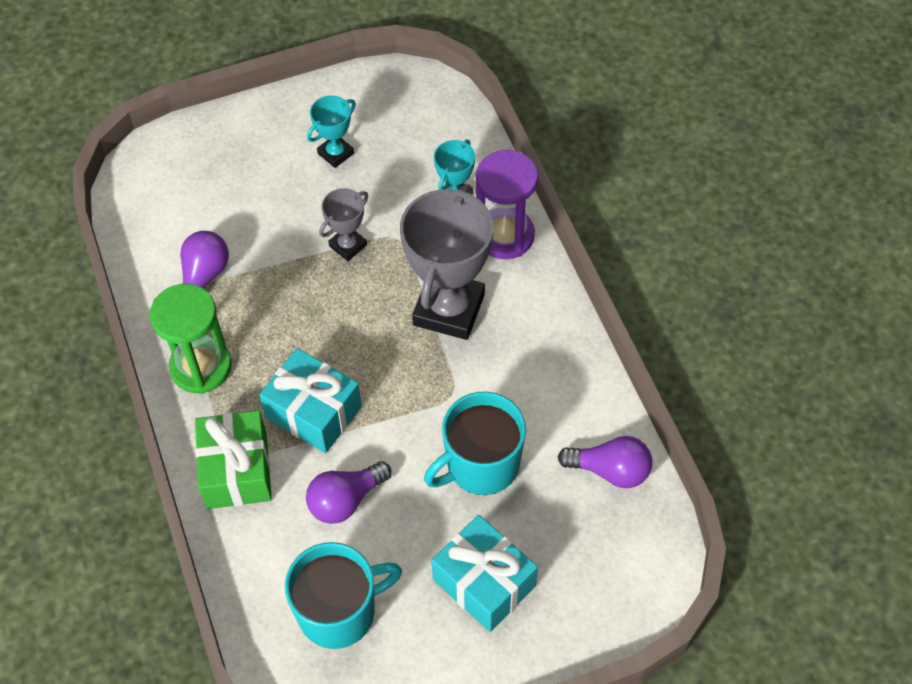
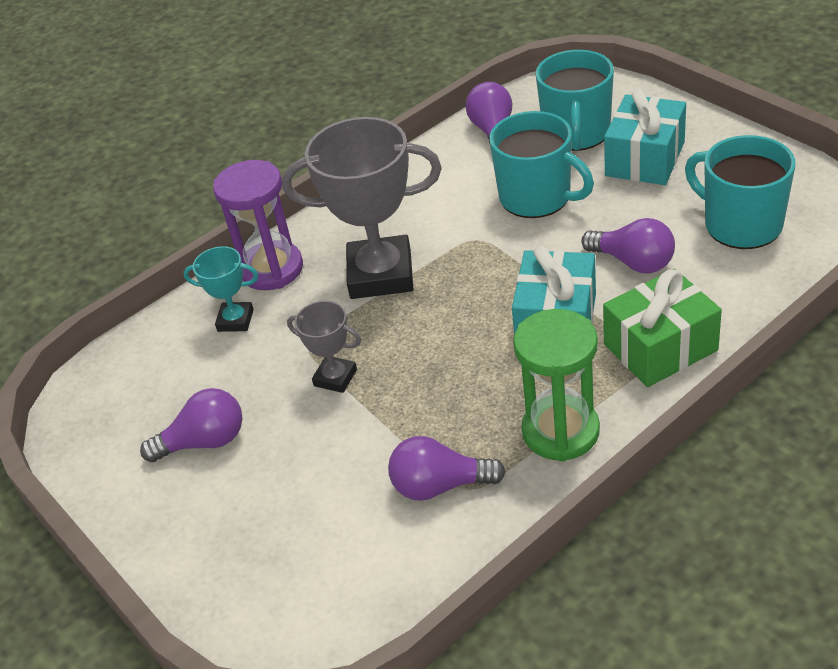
camera: 105 degrees left, 15 degrees down
turquoise trophy [307,96,356,168] -> purple light bulb [140,388,242,462]
none -> turquoise mug [536,50,614,151]

